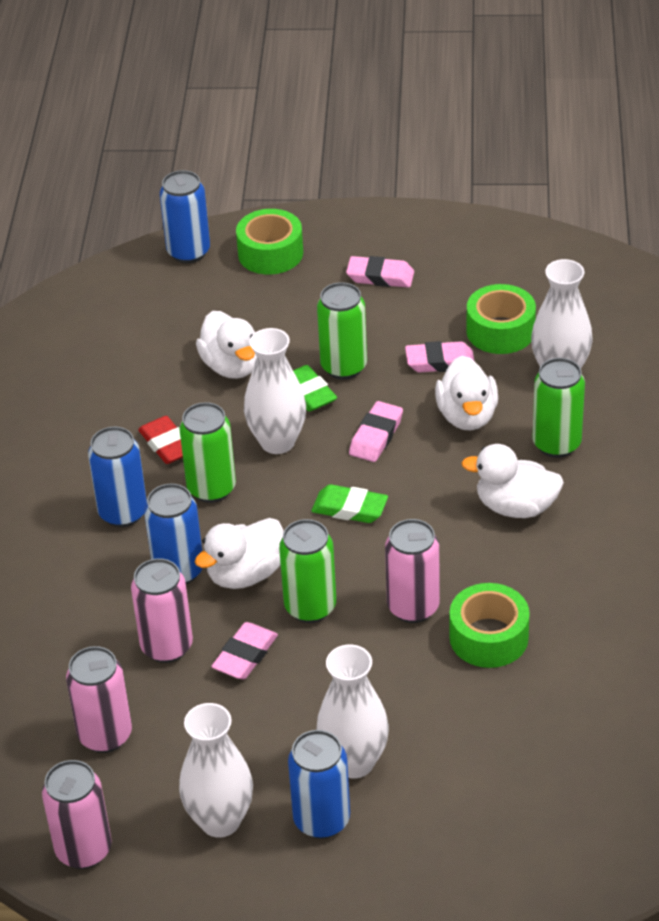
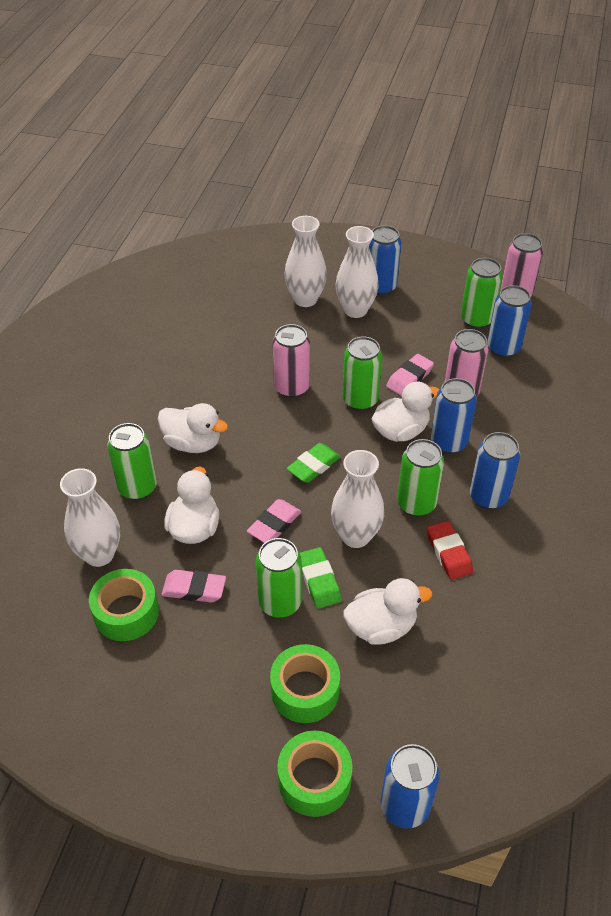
camera: 170 degrees left, 5 degrees up
pink can [66,646,132,753] -> blue can [487,285,532,358]
white vase [179,703,253,838] -> white vase moved to [284,216,327,307]
white duck [196,311,257,379] -> white duck turned 90 degrees clockwise [343,578,432,645]
green eraser [312,484,388,523] -> green eraser turned 75 degrees counterclockwise [286,443,341,483]
pink eraser [346,256,414,288] -> none
green tape [449,583,530,668] -> green tape moved to [270,644,340,723]
none -> green can [461,258,502,329]

